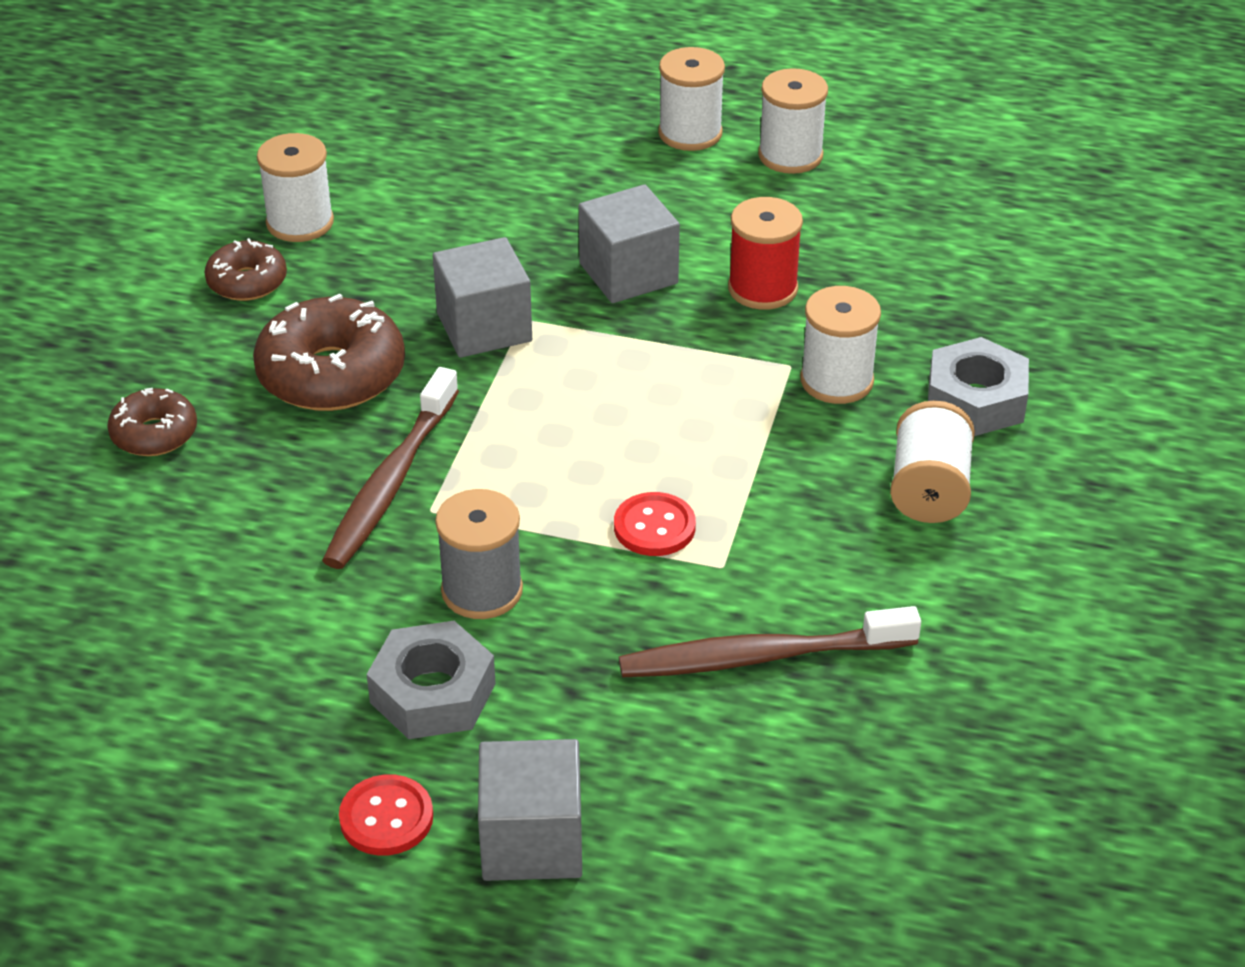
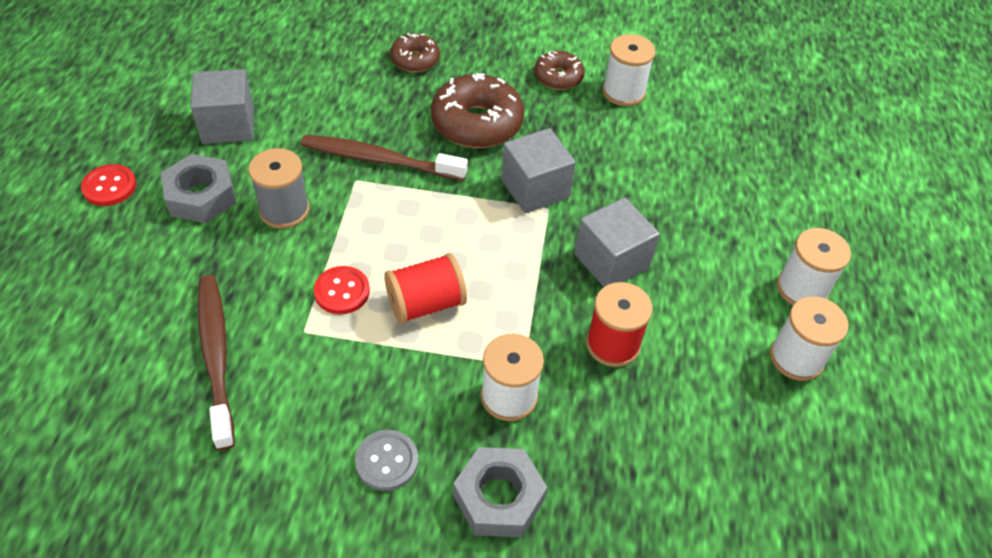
camera: 80 degrees right, 10 degrees up
grey cube [478,739,582,881] -> grey cube moved to [190,69,254,144]
white spool [890,400,975,523] -> grey button [355,430,418,491]
none -> red spool [384,253,467,324]

